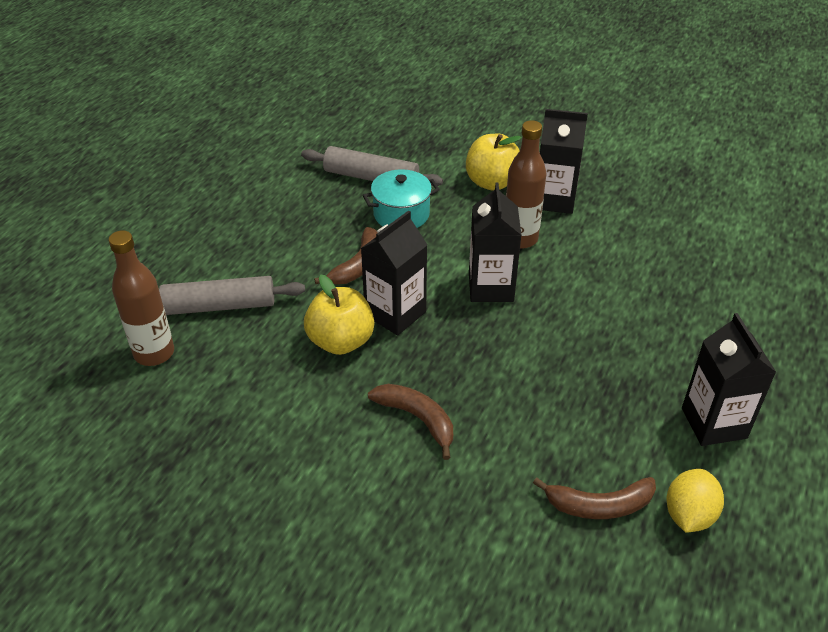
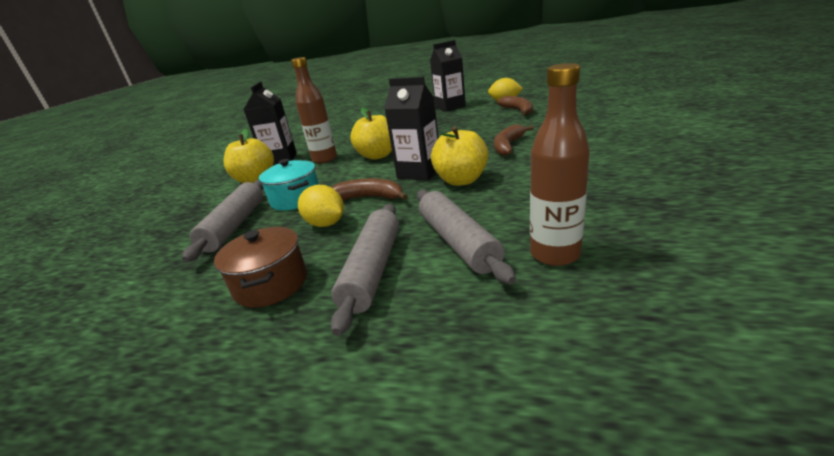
camera: 100 degrees left, 15 degrees down
black carton [469,183,521,302] -> yellow apple [350,107,392,160]
none -> brown pot [214,227,307,308]
none -> yellow lemon [298,185,344,227]
none -> grey rolling pin [331,204,399,336]

